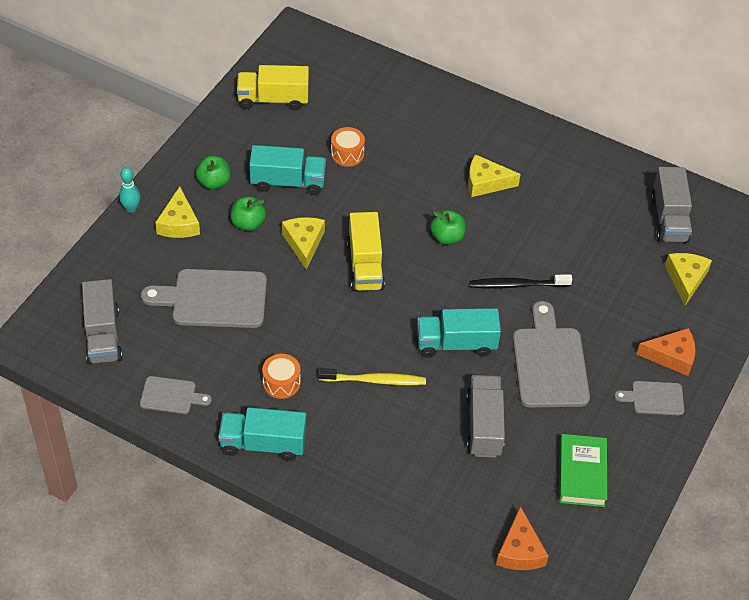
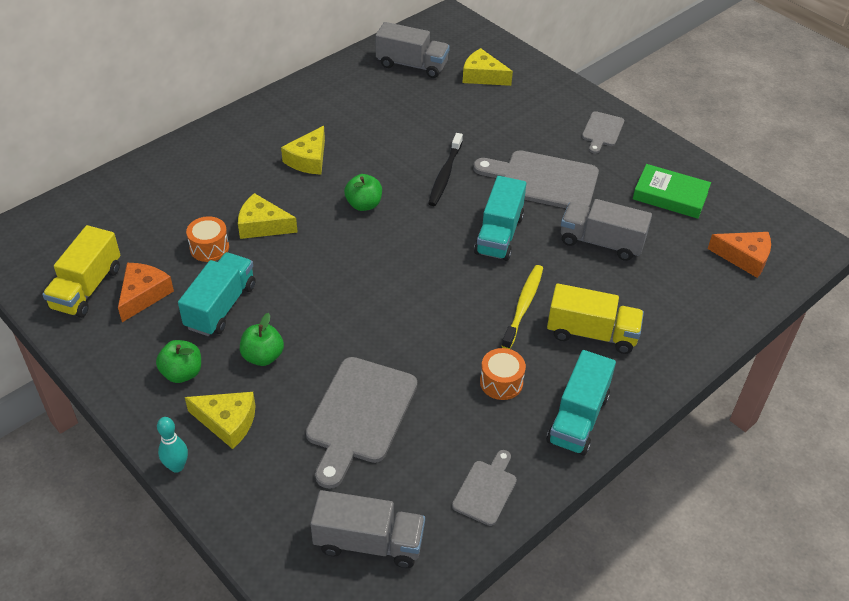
camera: 70 degrees left, 5 degrees down
yellow cheese [282,217,325,270] -> yellow cheese moved to [238,193,298,239]
yellow truck [347,212,385,292] -> yellow truck moved to [547,283,644,354]
orange cheese [636,328,696,376] -> orange cheese moved to [118,263,174,322]

